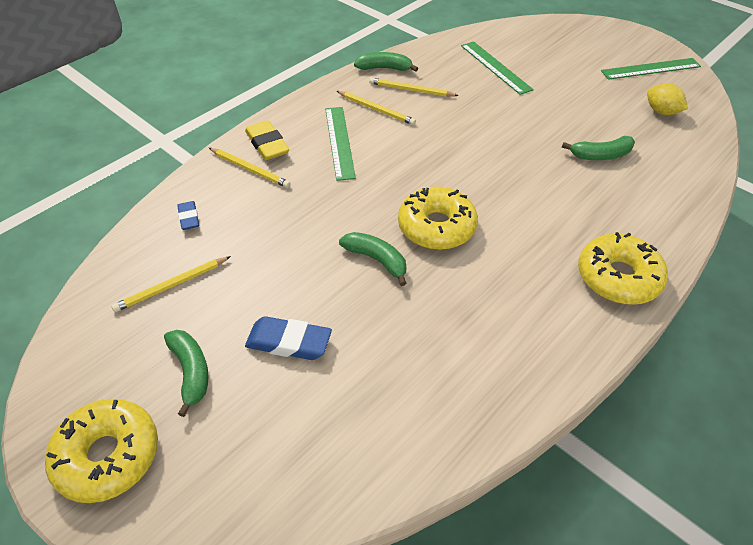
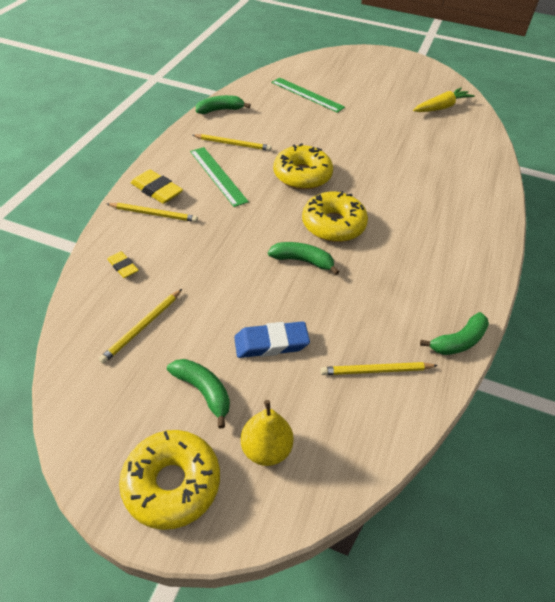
camera: 25 degrees left, 0 degrees up
blue eraser [177,201,199,230] -> yellow eraser [107,251,139,278]
yellow pencil [369,78,459,97] -> yellow pencil moved to [321,362,438,375]
green banana [562,136,635,160] -> green banana moved to [420,312,489,355]
yellow donut [578,232,668,305] -> yellow donut moved to [273,143,333,190]
green ruler [601,58,701,80] -> none
yellow lemon [647,83,688,115] -> yellow carrot [413,87,475,112]
none -> yellow pear [241,400,294,466]

